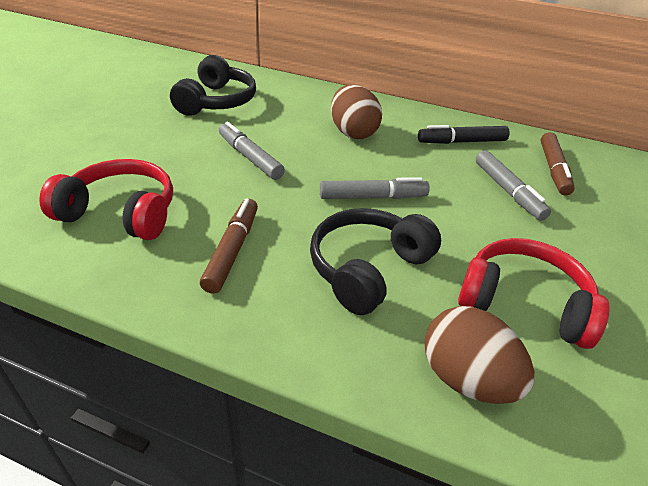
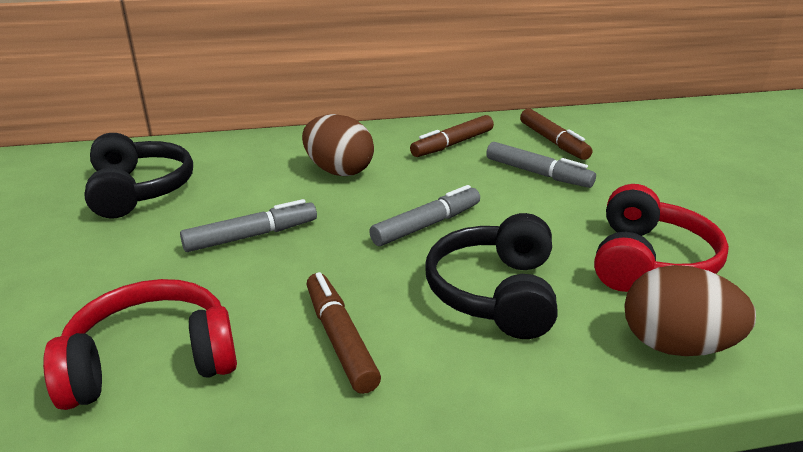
camera: 30 degrees left, 10 degrees down
grey marker [219,122,285,180] -> grey marker turned 135 degrees clockwise [180,199,317,252]
black marker [418,125,510,144] -> brown marker [410,115,494,157]
red headphones [458,238,609,349] -> red headphones turned 120 degrees clockwise [594,184,729,292]

